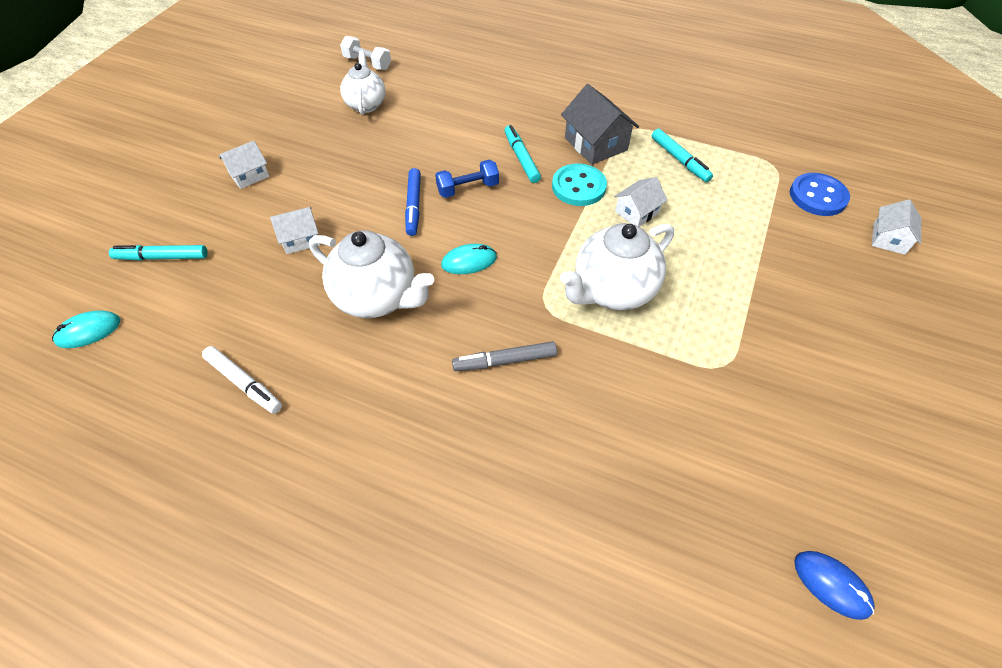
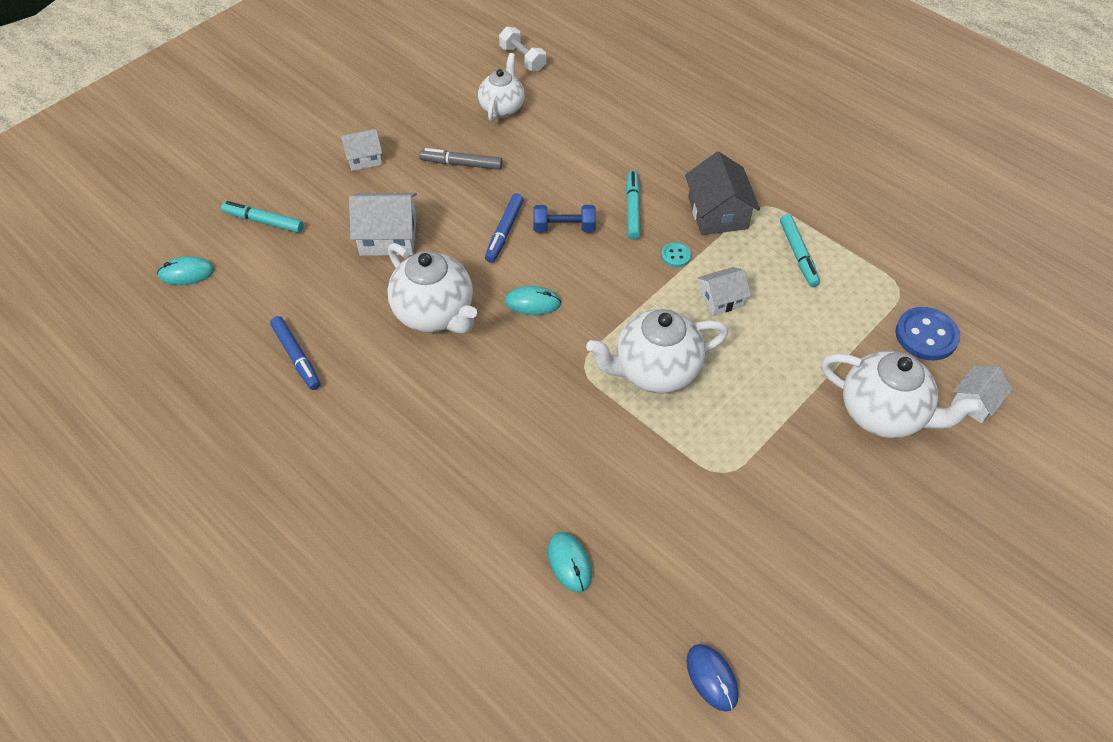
camera: 20 degrees right, 0 degrees up
white marker [202,346,282,414] -> blue marker [270,316,320,390]
white house [270,207,320,254] -> white house [349,193,417,256], size x1.61
grey marker [452,341,557,371] -> grey marker moved to [419,148,503,170]
turquoise button [552,163,607,206] -> turquoise button [661,242,691,267], size x0.52
none -> turquoise mouse [548,532,592,593]
none -> white teapot [821,351,983,438]

